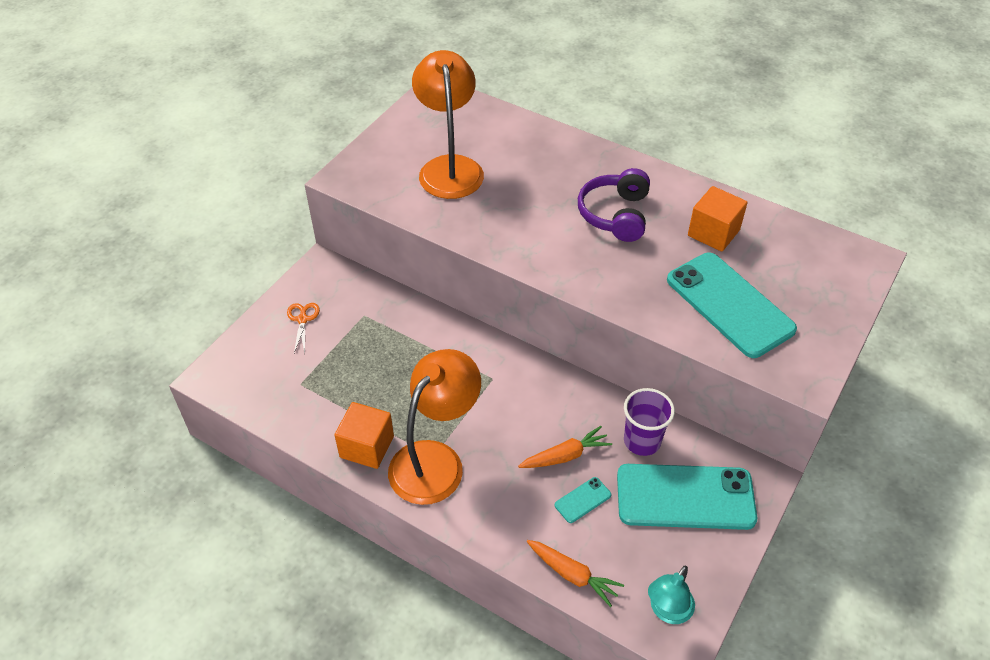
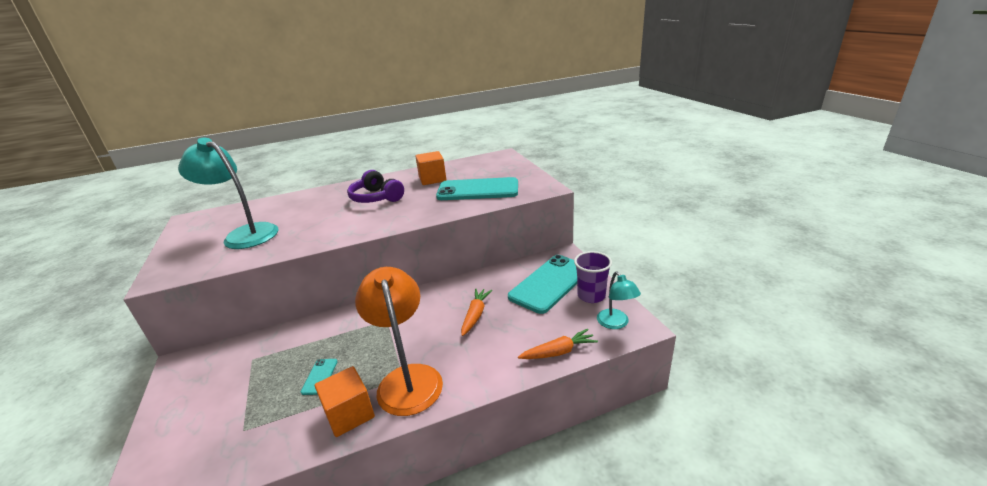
camera: 50 degrees left, 20 degrees down
orange scissors [287,303,320,353] -> none
orange lamp [412,50,484,199] -> turquoise lamp [178,138,278,249]
turquoise phone [555,477,611,523] -> turquoise phone moved to [301,359,338,395]
purple cup [624,388,675,456] -> purple cup moved to [574,251,612,303]

